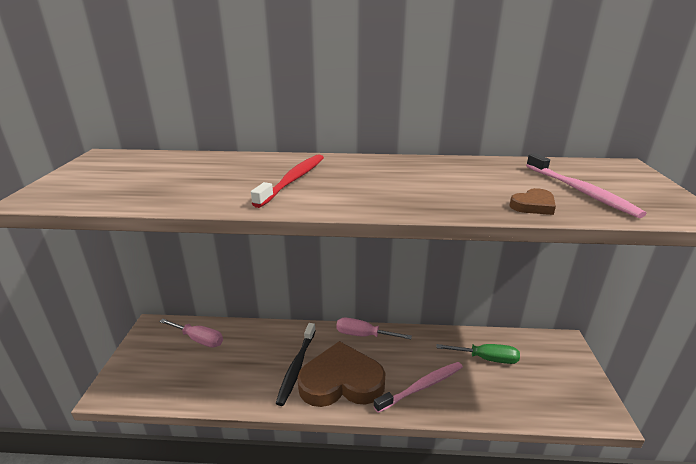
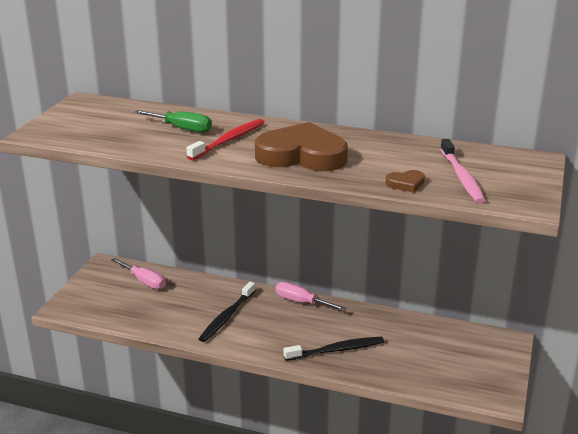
camera: 15 degrees right, 0 degrees up
brown heart [298,341,386,407] -> brown heart moved to [255,122,348,171]
pink toothbrush [374,362,463,413] -> black toothbrush [283,337,384,361]
green screwdriver [436,344,520,364] -> green screwdriver moved to [135,110,212,133]

